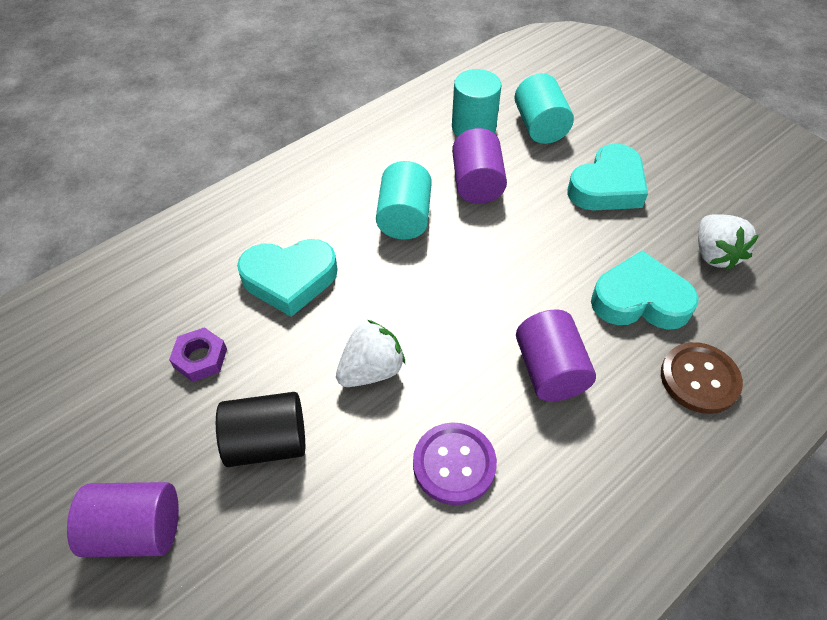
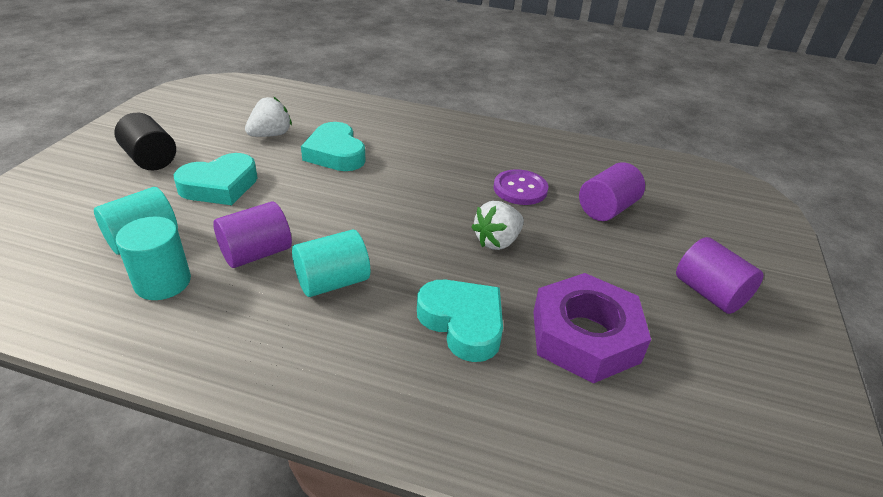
camera: 125 degrees left, 15 degrees down
purple nut [169,327,227,382] -> purple nut [533,273,651,384], size x2.22
black cylinder [216,392,305,467] -> black cylinder moved to [114,113,176,170]
white strawberry [336,320,405,387] -> white strawberry turned 60 degrees counterclockwise [471,201,524,250]
purple cylinder [516,309,596,401] -> purple cylinder moved to [579,162,645,221]
turquoise heart [567,144,648,211] -> turquoise heart turned 135 degrees clockwise [174,153,258,205]
brown button [661,342,743,414] -> none

